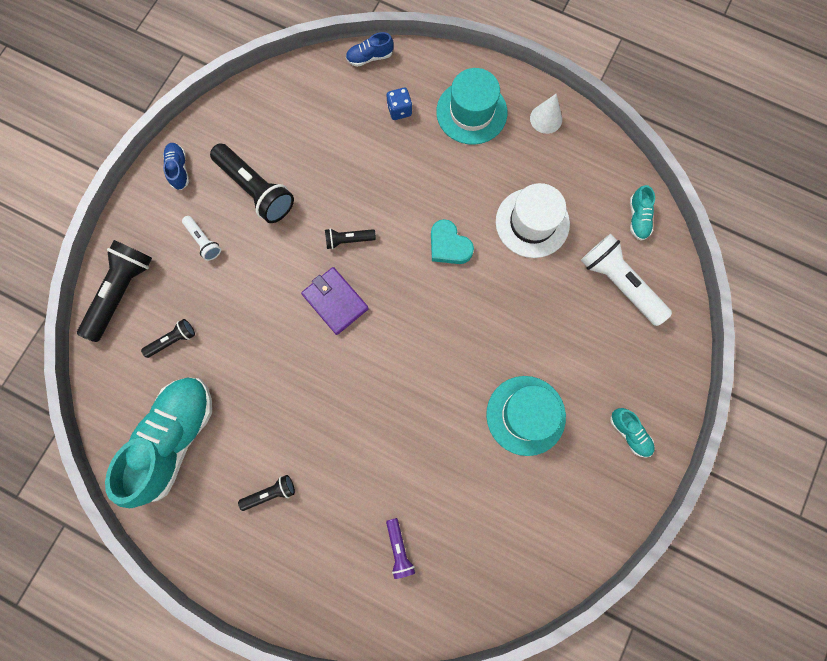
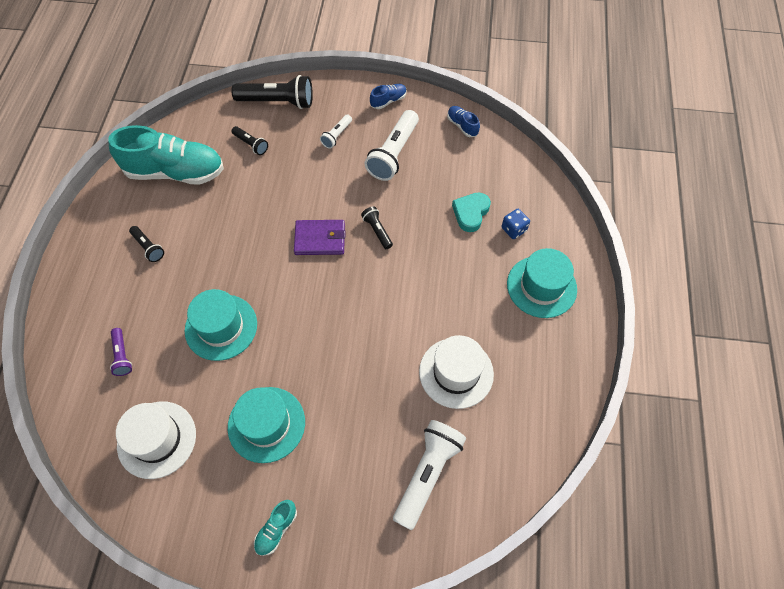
camera: 70 degrees right, 15 degrees down
black flashlight [210,143,294,223] -> white flashlight [365,110,419,181]
purple wallet [301,267,369,335] -> purple wallet turned 60 degrees clockwise [294,220,345,255]
blue shoe [346,32,394,67] -> blue shoe moved to [447,106,480,137]
purple flashlight [386,518,415,579] -> purple flashlight turned 75 degrees counterclockwise [110,328,132,376]
turquoise heart [431,219,474,264] -> turquoise heart moved to [452,192,491,232]
white cone [530,94,562,134] -> none
turquoise shoe [630,185,655,241] -> none
none -> white hat [116,401,196,479]
none -> turquoise hat [185,289,257,361]

